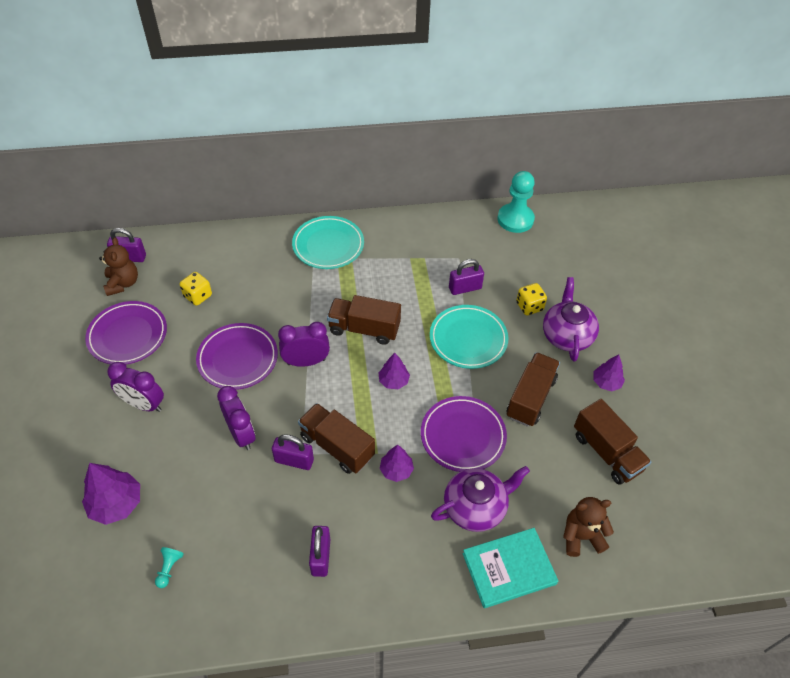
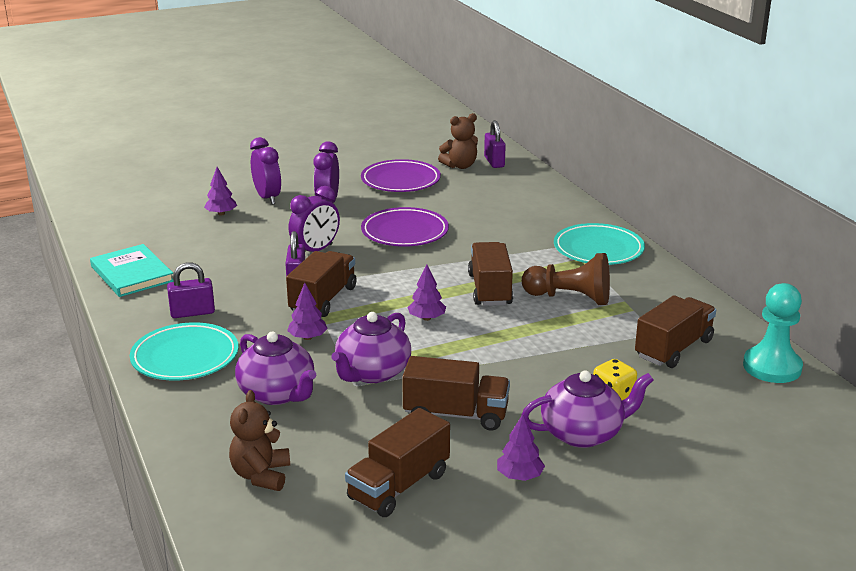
camera: 75 degrees right, 25 degrees down
purple tree [82,463,140,525] -> purple tree [204,167,237,216], size x0.63
turquoise pawn [155,547,184,588] -> none
yellow dice [180,272,212,306] -> none
purple clock [278,322,330,367] -> purple clock moved to [250,137,281,205]
purple plate [421,396,507,472] -> purple teapot [332,312,411,383]
turquoise plate [430,305,508,369] -> turquoise plate moved to [130,322,239,380]
purple padlock [449,259,484,295] -> none
turquoise book [463,528,558,608] -> turquoise book moved to [90,244,174,297]
brown teddy bear [563,497,614,557] -> brown teddy bear turned 150 degrees counterclockwise [229,390,290,491]
none -> brown pawn [522,253,610,305]
none -> brown truck [635,295,716,368]

